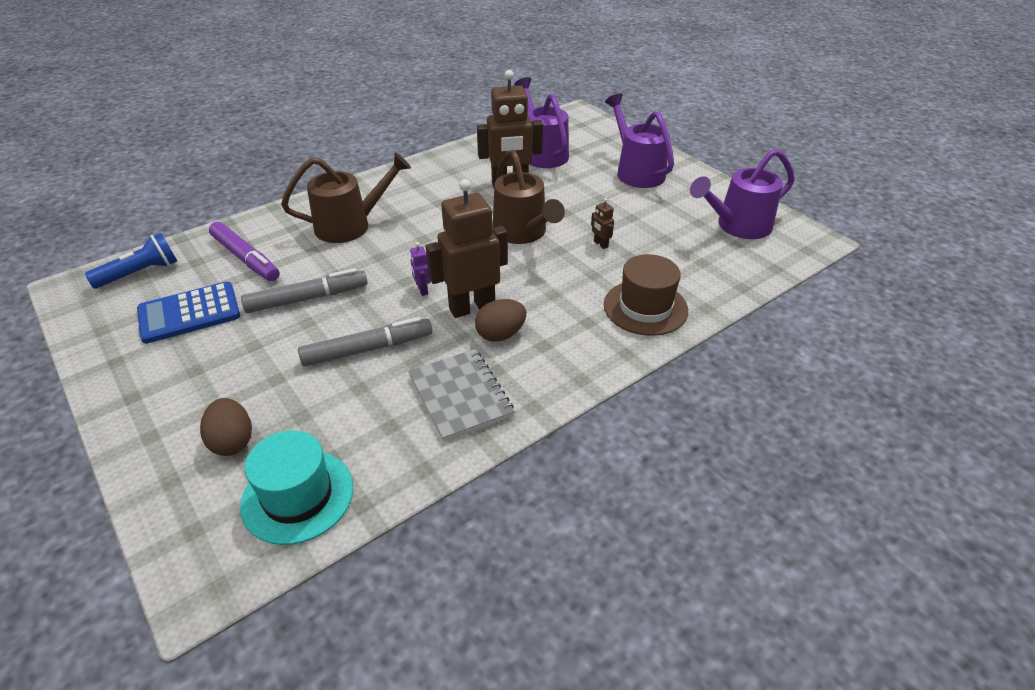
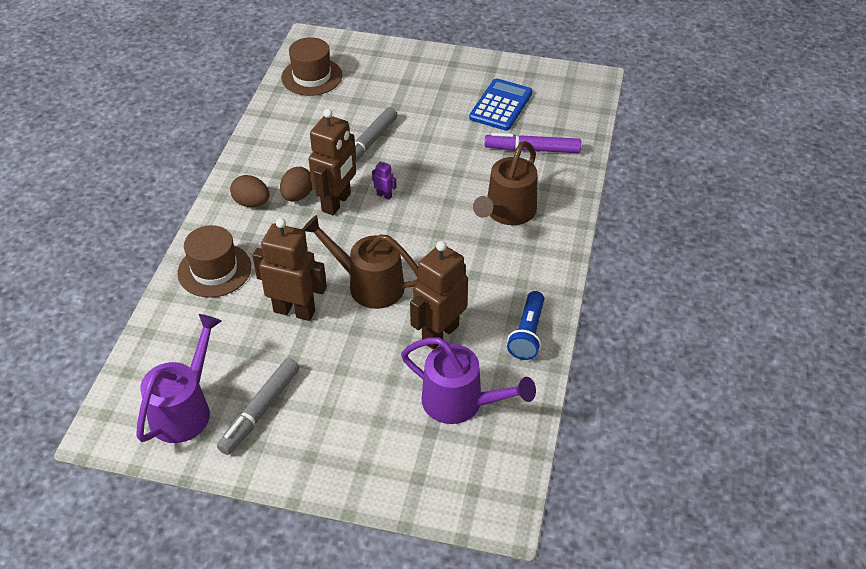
camera: 140 degrees right, 5 degrees up
blue flashlight [85,233,177,289] -> blue flashlight moved to [507,291,544,360]
brown egg [200,398,252,456] -> brown egg moved to [230,175,270,207]
turquoise hat [240,430,353,545] -> brown hat [281,37,343,96]
grey marker [241,268,368,313] -> grey marker moved to [217,358,299,455]
grey notebook [408,349,515,442] -> none
brown robot [591,198,614,249] -> brown robot [252,218,327,321], size x2.43
purple watering can [605,93,674,188] -> none

